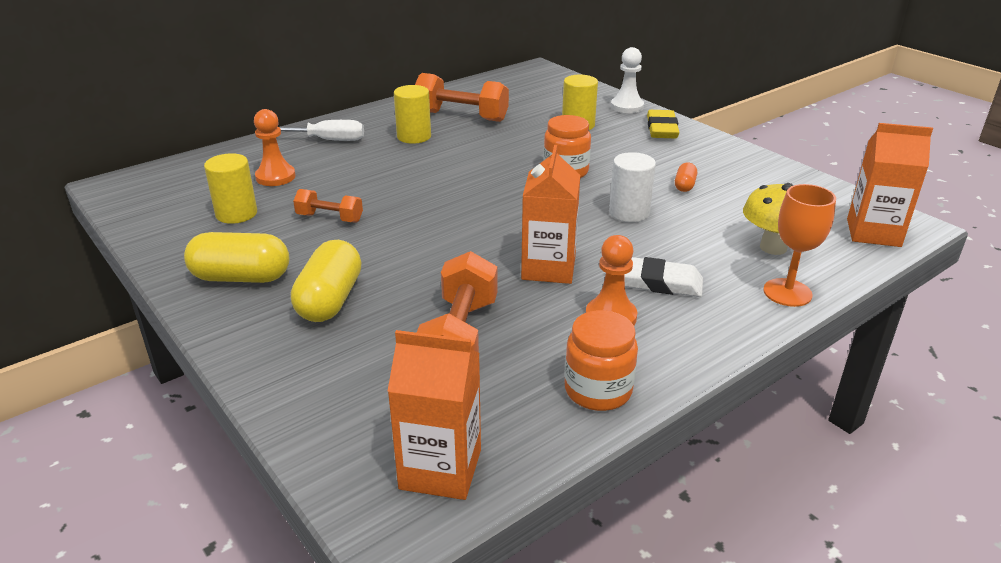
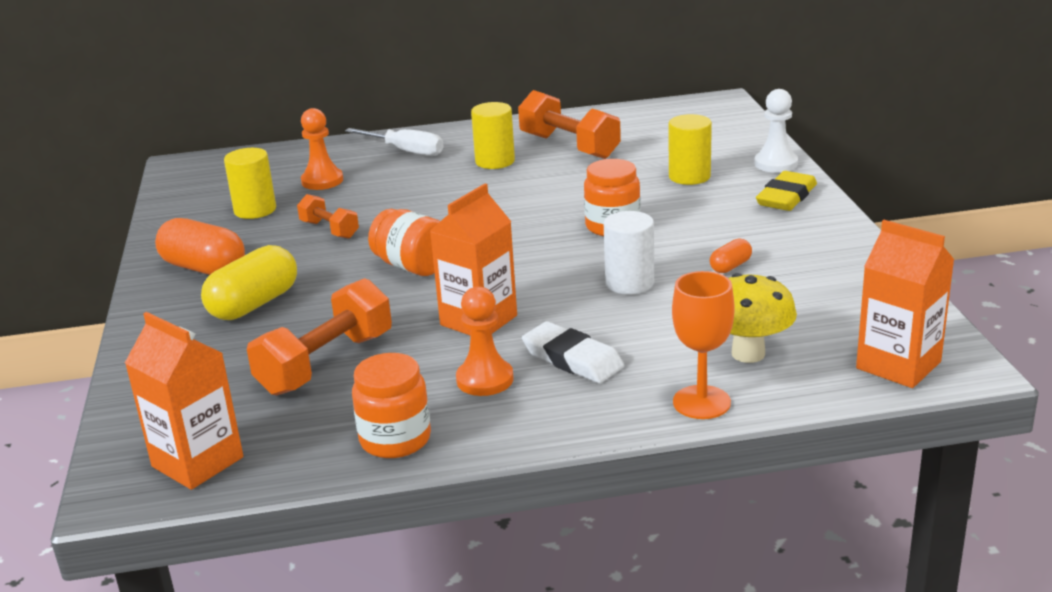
camera: 30 degrees right, 5 degrees down
yellow capsule [184,232,289,283] -> orange capsule [155,218,245,275]
none -> orange jar [368,209,440,276]

